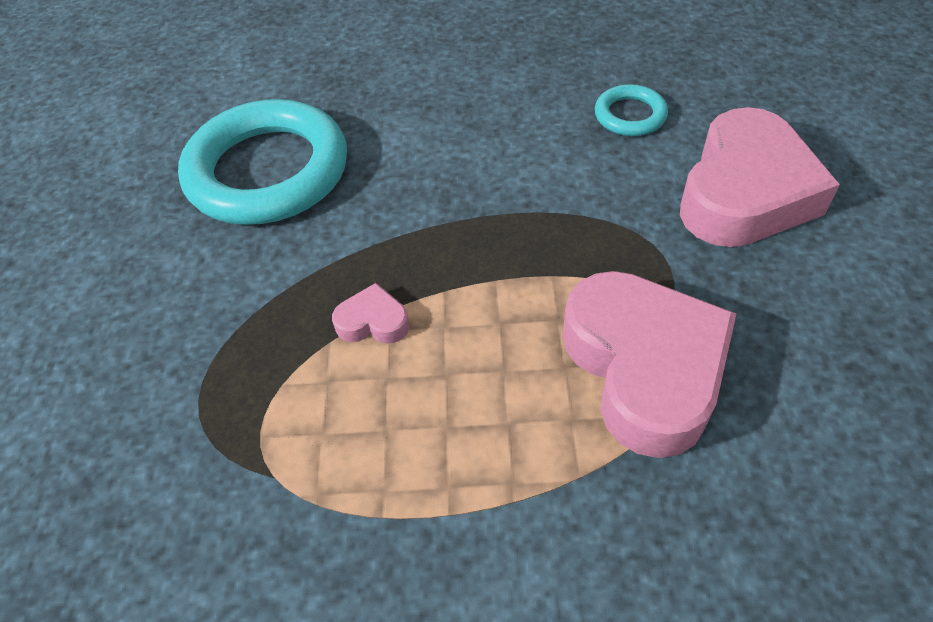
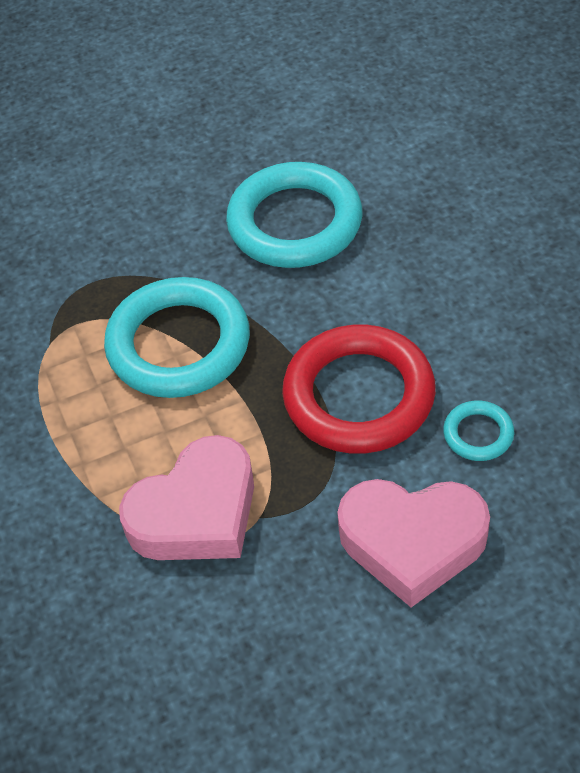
camera: 70 degrees right, 0 degrees up
pink heart [332,283,409,344] -> turquoise ring [104,277,250,398]
none -> red ring [282,324,436,454]

